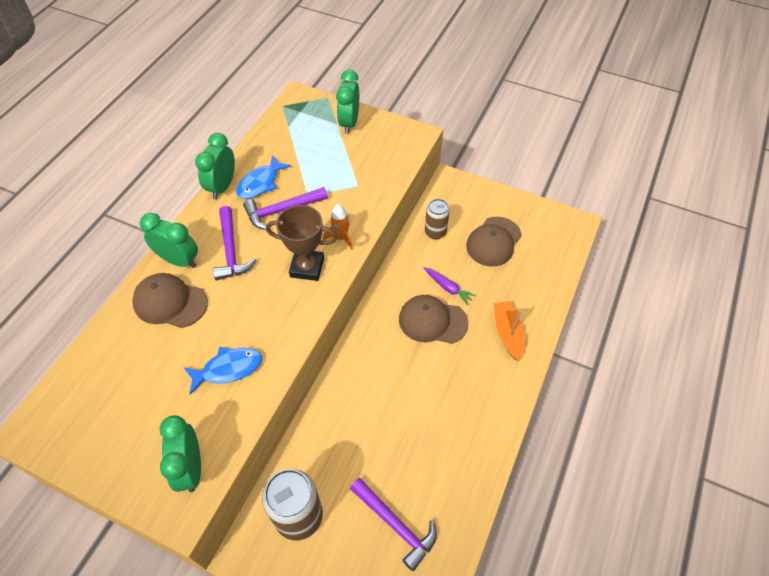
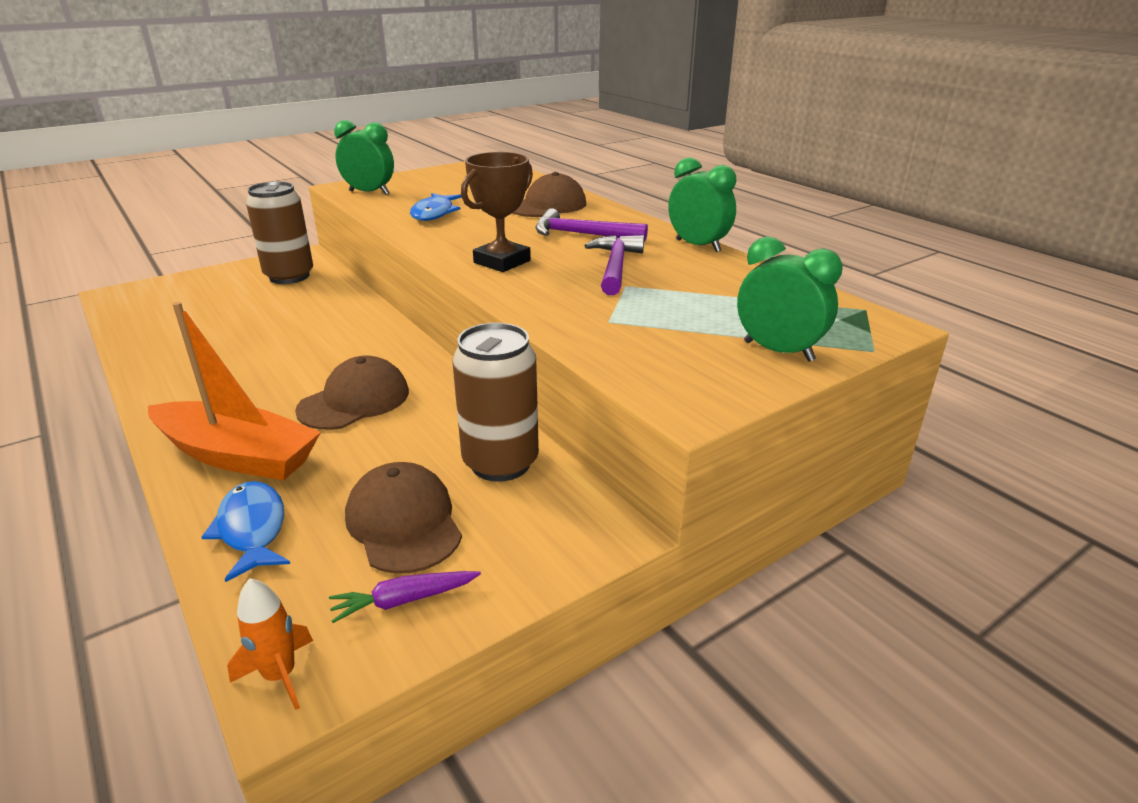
camera: 120 degrees right, 25 degrees down
green clock [140,213,198,268] -> none
blue fish [236,155,291,199] -> blue fish moved to [202,481,290,582]
orange rocket [323,204,353,250] -> orange rocket moved to [227,578,313,710]
purple hammer [350,478,437,571] -> none
purple carrot [424,267,476,305] -> purple carrot moved to [329,571,481,623]
brown can [425,199,450,239] -> brown can [452,323,539,482], size x1.68
orange boat [494,301,525,361] -> orange boat [148,302,321,480], size x1.60

